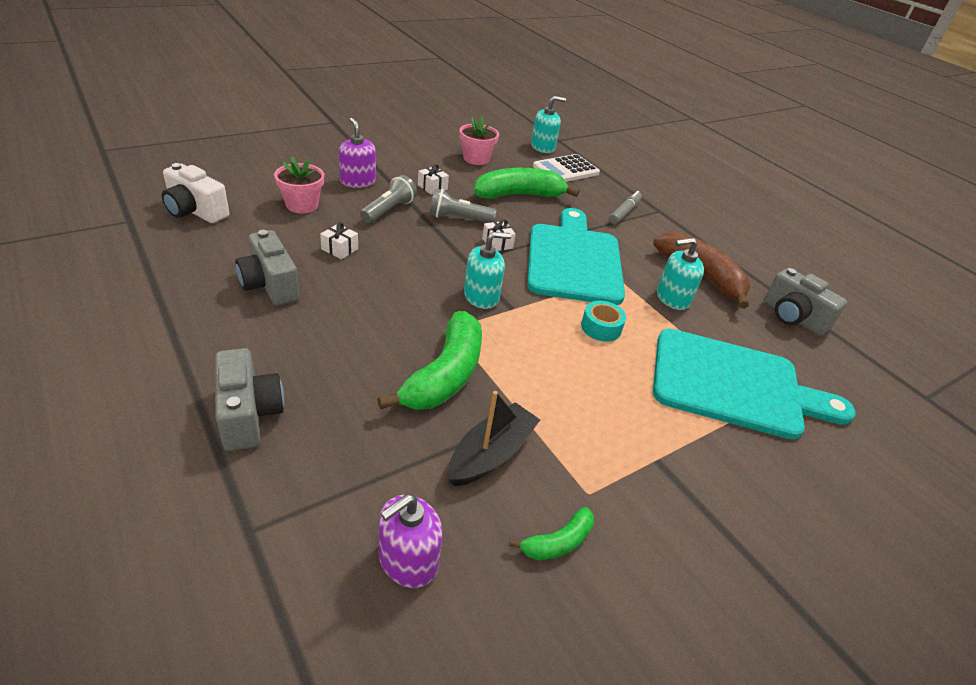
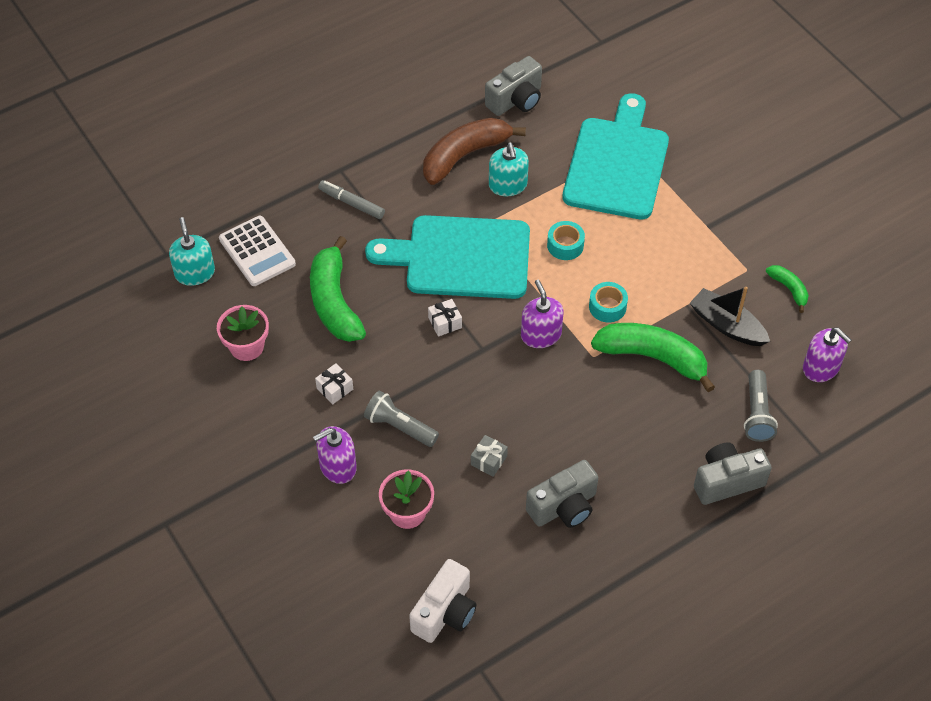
camera: 85 degrees left, 15 degrees up
white gift [320,222,358,260] -> grey gift [471,435,508,477]
grey flashlight [429,188,497,223] -> grey flashlight moved to [744,370,778,442]
turquoise soap dispenser [464,232,511,309] -> purple soap dispenser [521,280,564,348]
none -> turquoise tape [589,282,628,322]

